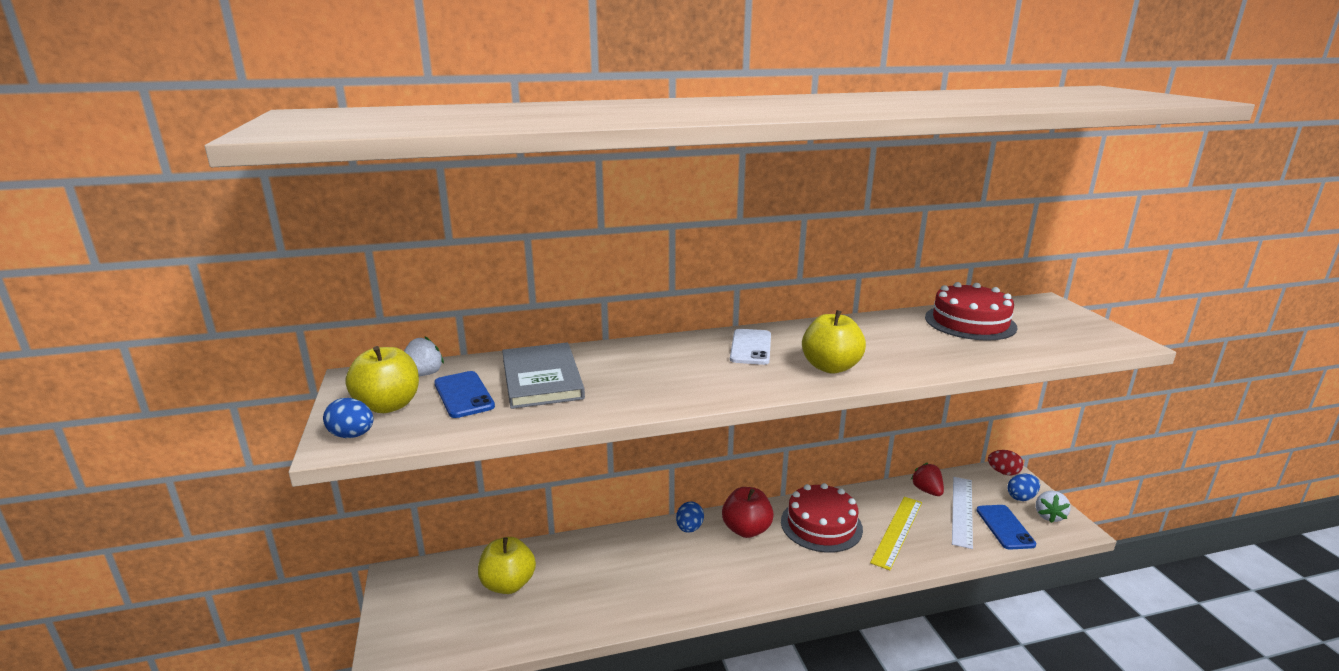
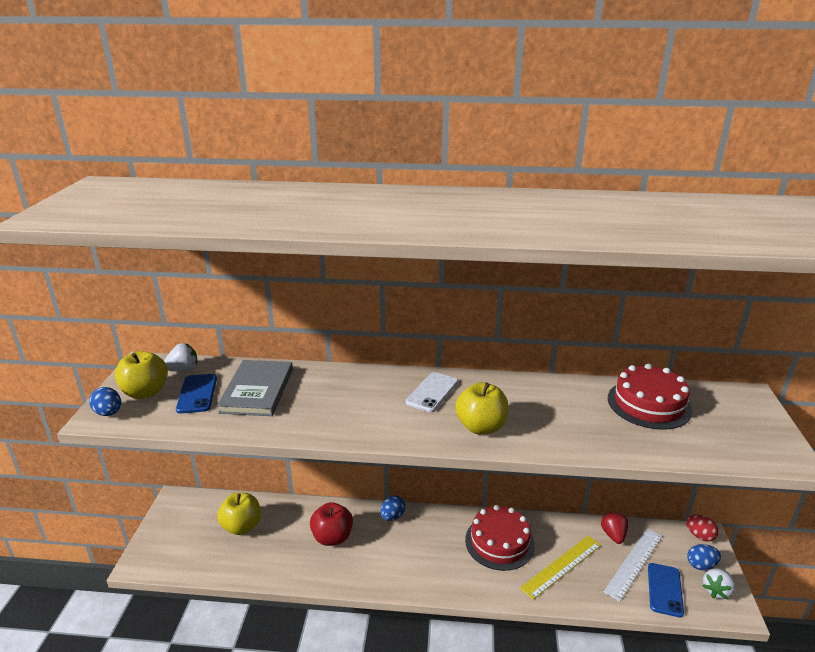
camera: 20 degrees right, 5 degrees up
red apple [722,487,774,538] -> red apple moved to [310,502,353,546]

